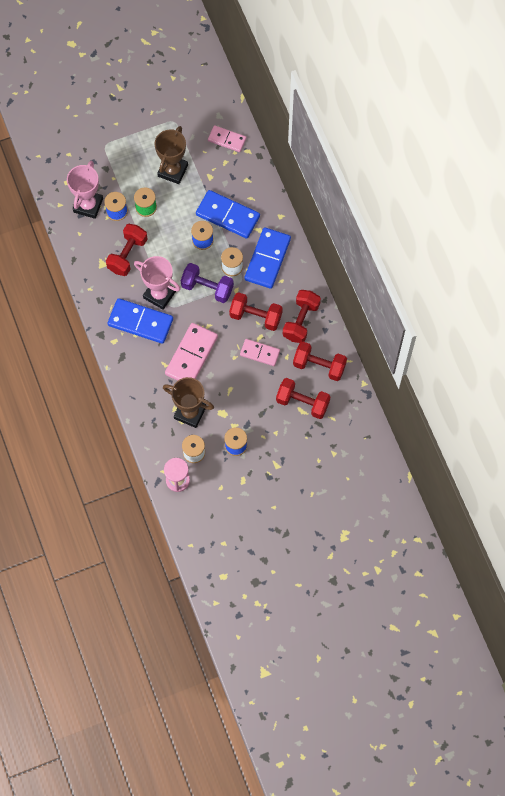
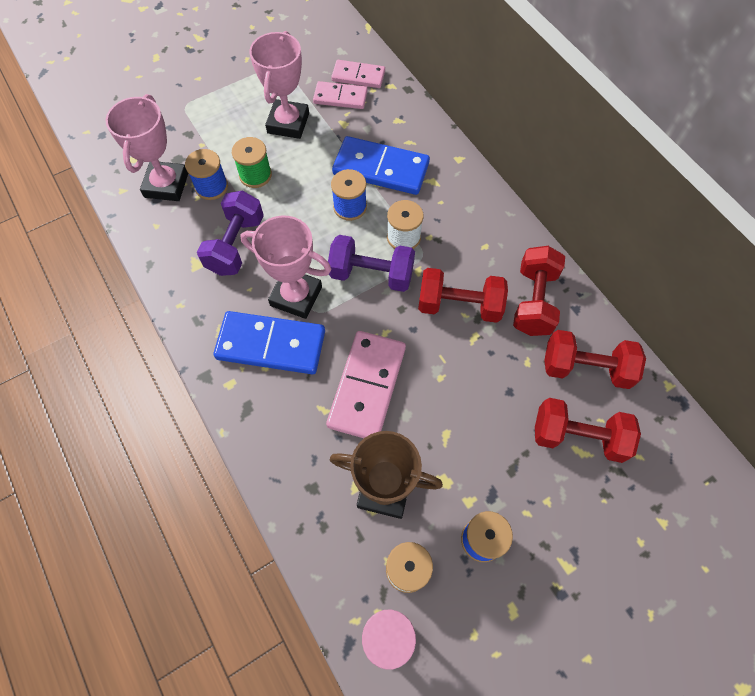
camera: 10 degrees left, 5 degrees down
red dumbbell [106,224,148,276] -> purple dumbbell [197,190,264,276]
brown trophy [155,126,188,184] -> pink trophy [249,31,309,139]
pink domino [240,339,280,366] -> pink domino moved to [313,81,368,109]
blue domino [245,227,291,289] -> none

